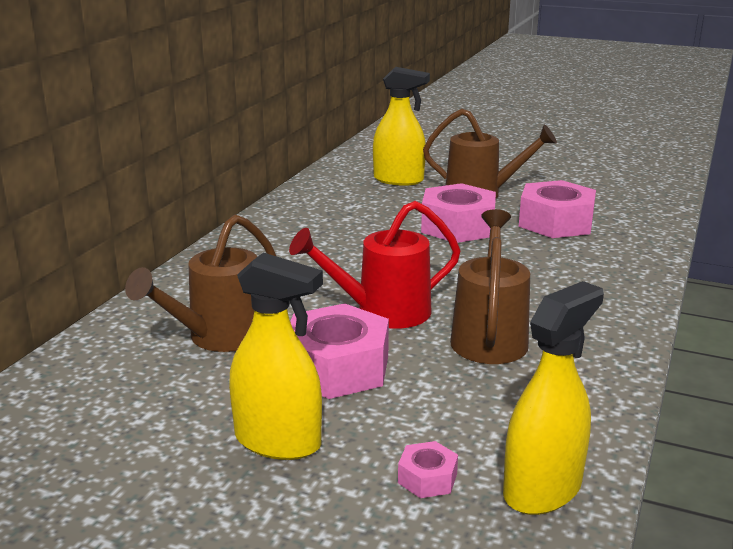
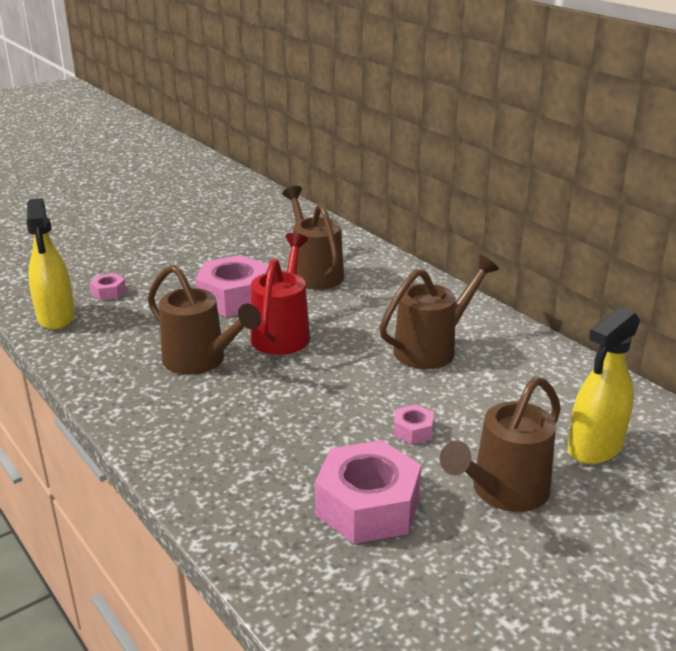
camera: 120 degrees right, 5 degrees up
yellow spray bottle [229,253,323,460] -> none
pink nut [421,183,496,243] -> pink nut [393,404,434,444], size x0.45
none -> brown watering can [379,255,499,369]

